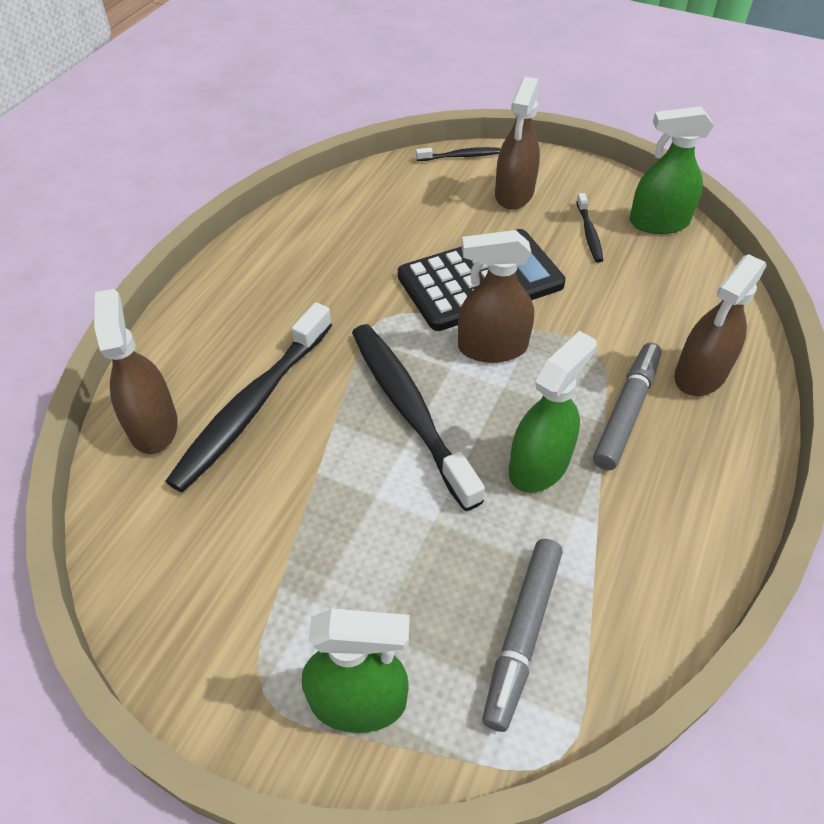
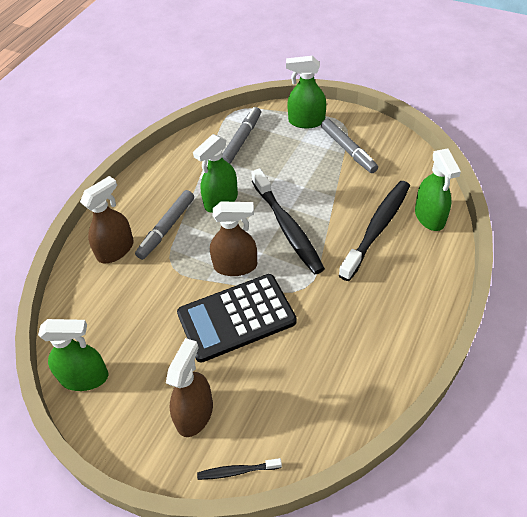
camera: 175 degrees left, 0 degrees up
brown spray bottle [94,289,178,454] -> green spray bottle [415,148,461,231]
black toothbrush [576,193,603,263] -> none
none -> grey marker [321,119,378,173]

